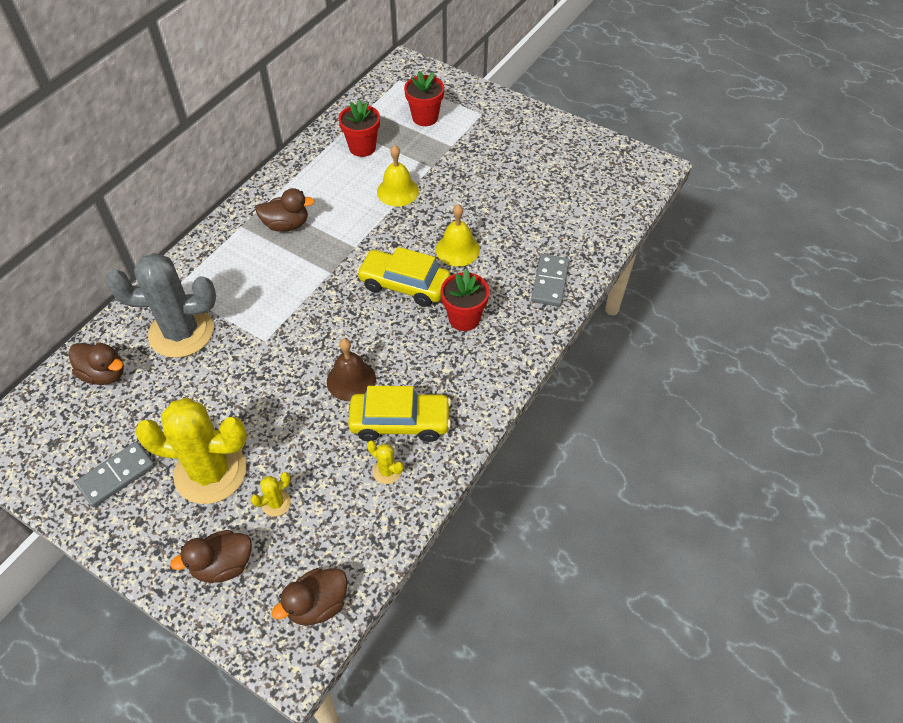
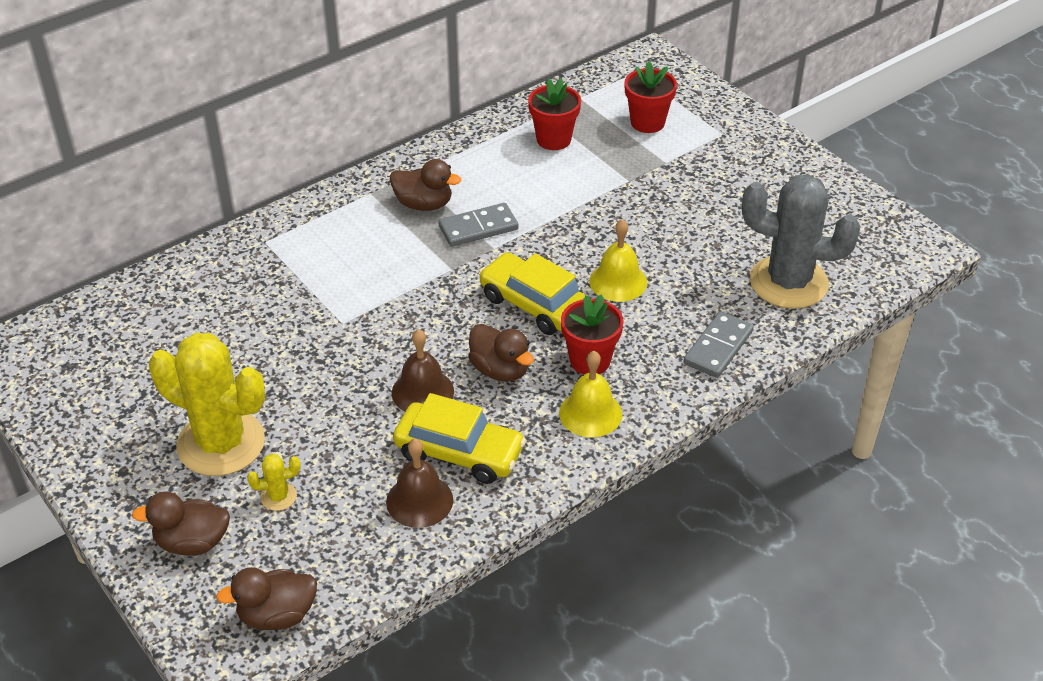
camera: 20 degrees right, 10 degrees down
brown duck [68,342,124,385] -> brown duck moved to [468,324,534,382]
grey domino [75,441,155,508] -> grey domino moved to [438,203,518,247]
grey cactus [106,253,216,358] -> grey cactus moved to [742,174,861,309]
yellow cactus [367,440,403,484] -> brown bell [386,439,453,528]
yellow bell [377,145,419,206] -> yellow bell moved to [559,351,622,438]

